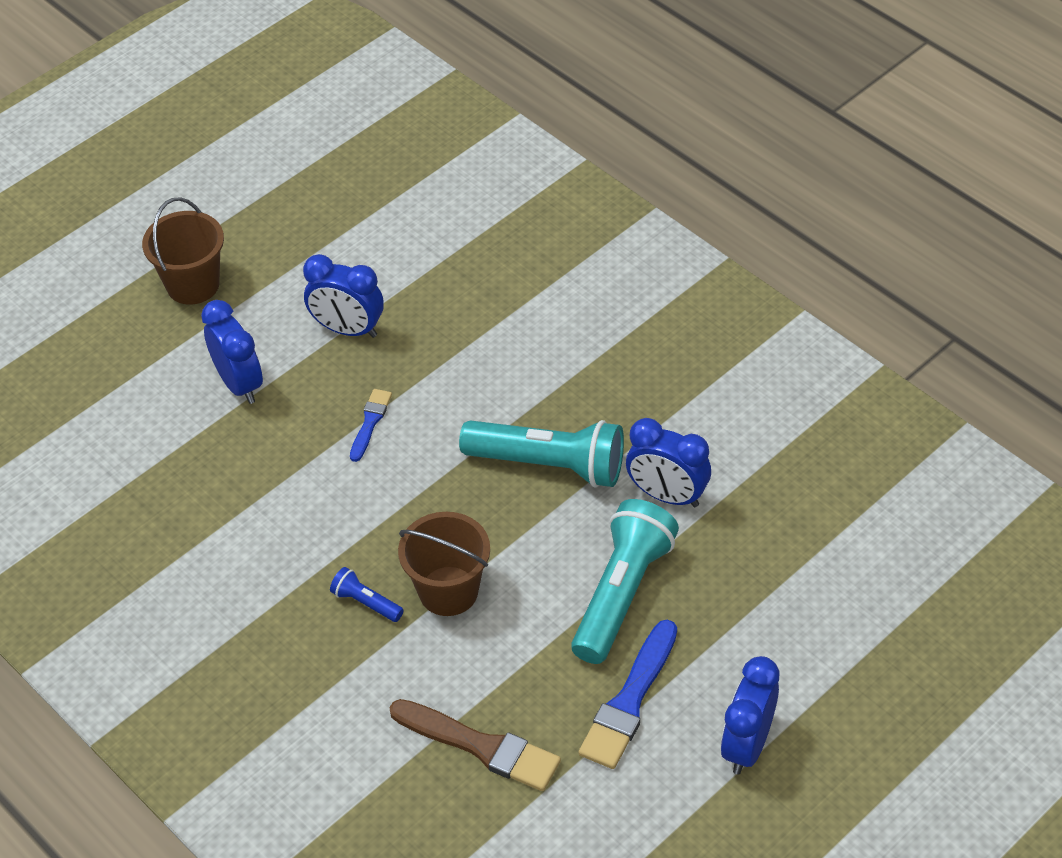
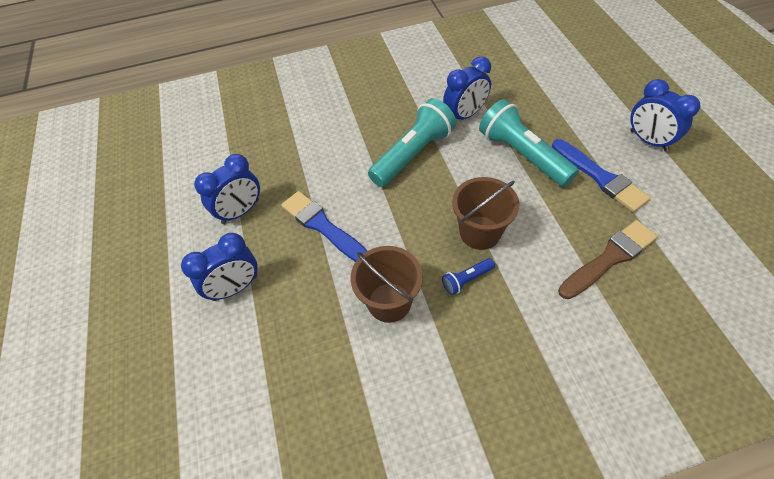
camera: 60 degrees left, 5 degrees up
brown bucket [142,197,224,305] -> brown bucket moved to [350,246,423,323]
blue clock [201,300,263,404] -> blue clock turned 150 degrees clockwise [181,233,258,301]
blue brush [350,389,392,462] -> blue brush [281,191,367,262], size x1.79

